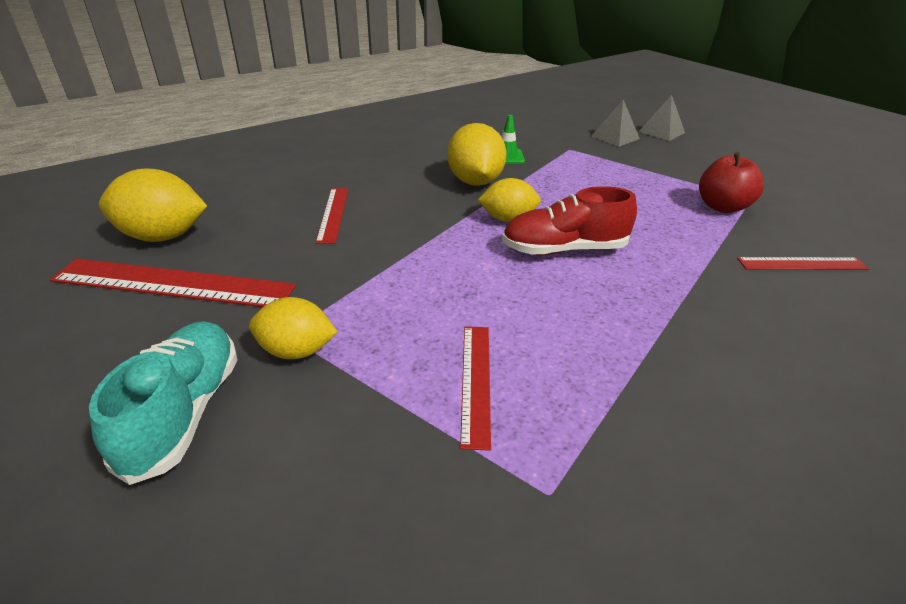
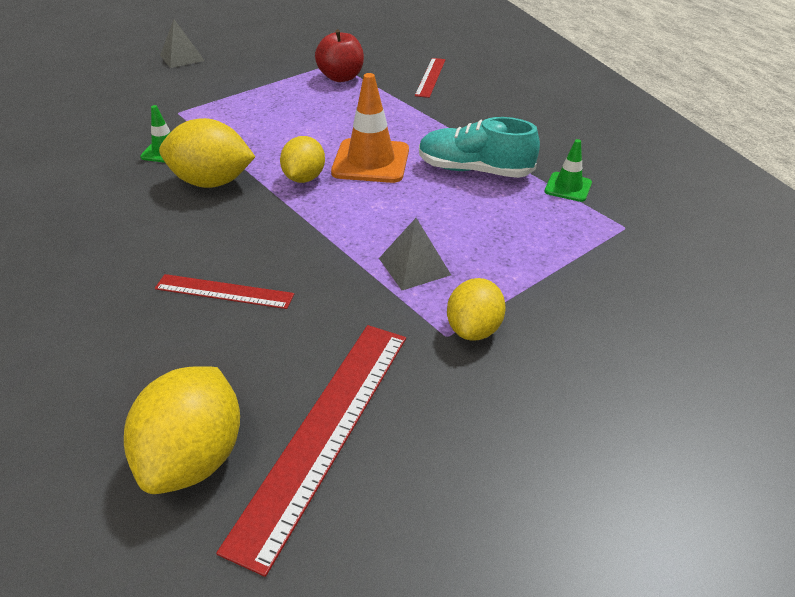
camera: 75 degrees left, 5 degrees up
turquoise shoe [89,321,238,485] -> turquoise shoe moved to [419,117,540,178]
red ruler [460,326,491,451] -> none
red shoe [502,186,637,255] -> orange traffic cone [331,73,409,183]
grey pyramid [592,99,640,147] -> grey pyramid moved to [379,218,451,290]
none -> green traffic cone [544,139,592,202]

